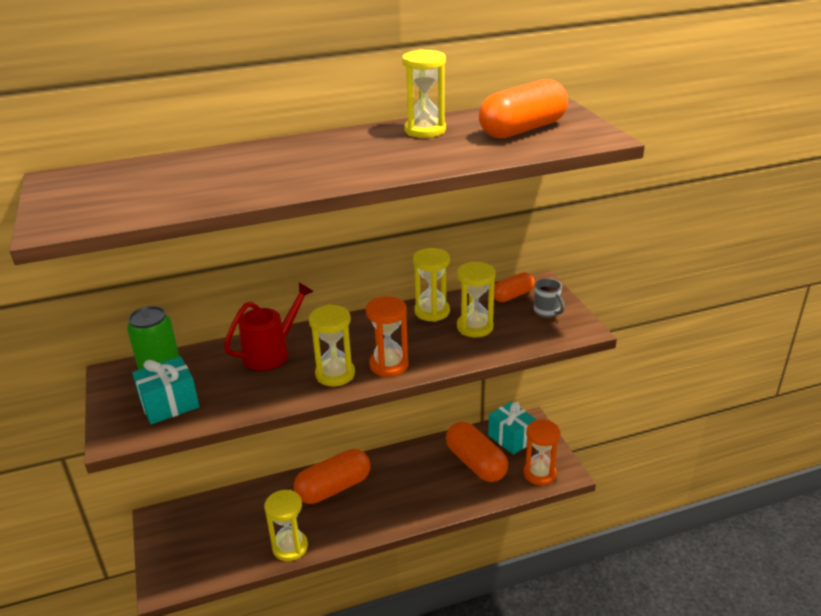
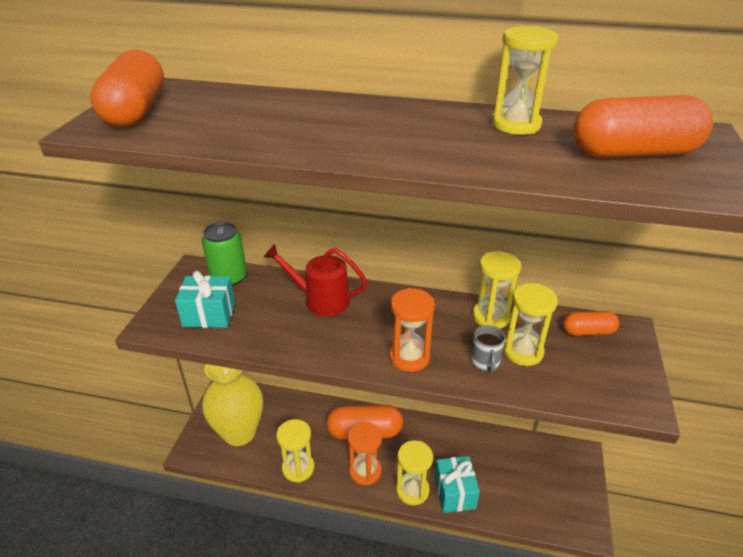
camera: 30 degrees right, 5 degrees up
red watering can [224,283,314,371] -> red watering can turned 150 degrees counterclockwise [264,244,367,316]
yellow hourglass [309,304,355,386] -> yellow hourglass moved to [396,440,433,505]
orange capsule [446,422,508,482] -> orange capsule moved to [90,49,164,127]
turquoise gift [488,402,537,455] -> turquoise gift moved to [434,456,480,513]
orange hourglass [523,419,561,485] -> orange hourglass moved to [348,422,382,485]
grey mug [534,278,565,318] -> grey mug moved to [471,325,505,373]
none -> yellow vase [202,364,263,446]

